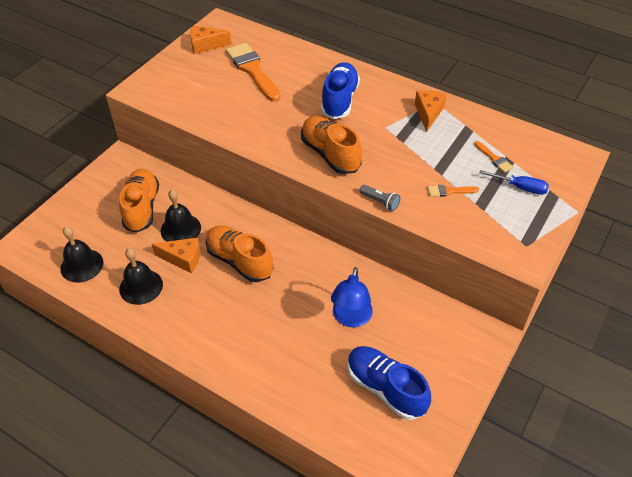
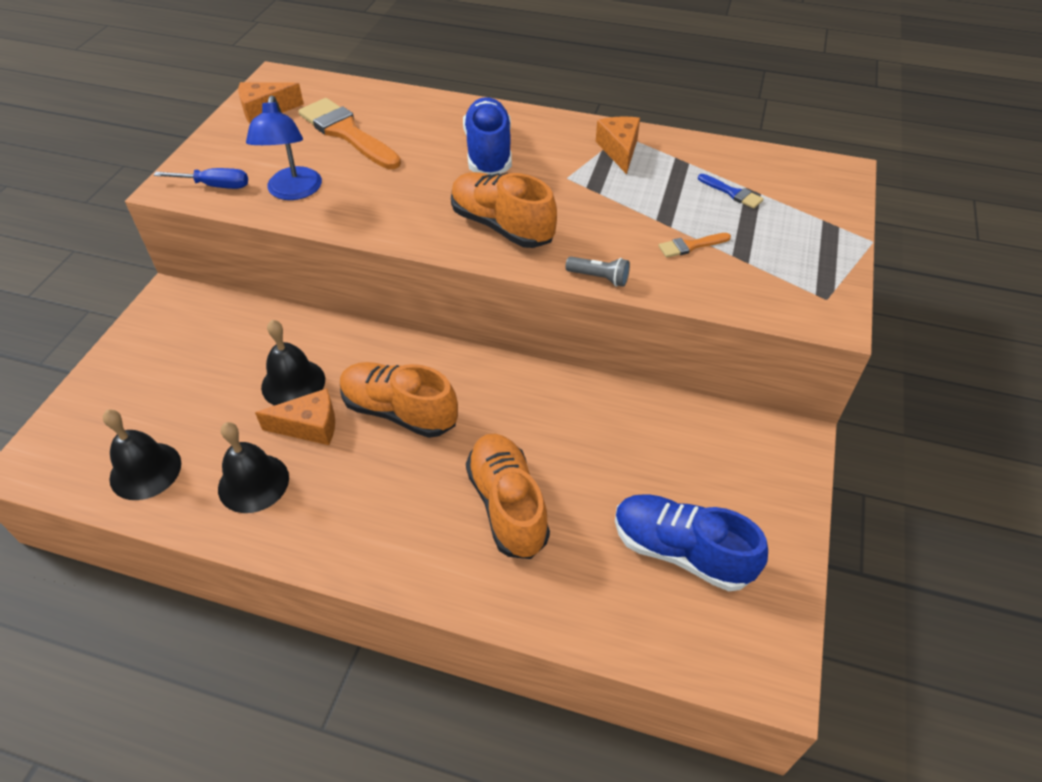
camera: 15 degrees left, 0 degrees up
orange shoe [119,168,159,233] -> orange shoe moved to [466,434,550,559]
blue lamp [331,267,373,327] -> blue lamp moved to [246,95,322,200]
orange brush [474,141,513,173] -> blue brush [698,174,764,209]
blue screwdriver [479,170,549,195] -> blue screwdriver moved to [154,168,248,189]

